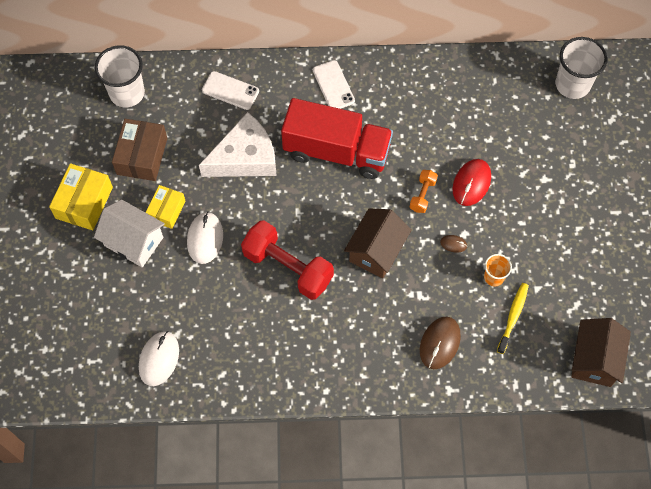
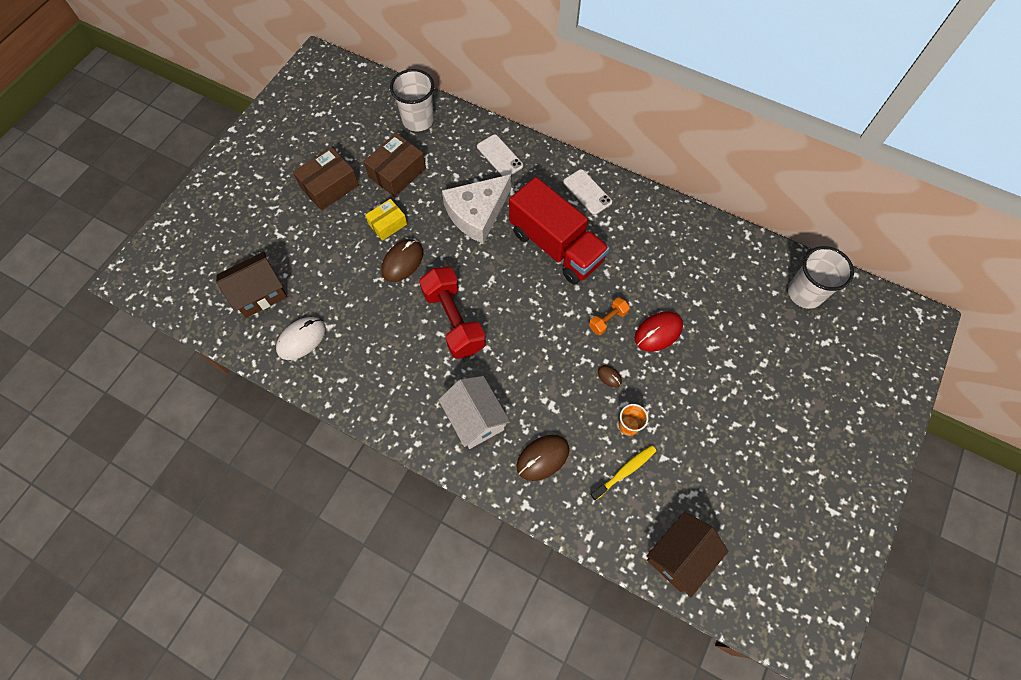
camera: 30 degrees right, 0 degrees up
yellow box [49,163,113,230] -> brown box [293,147,359,211]
white house [94,199,165,267] -> white house moved to [438,376,510,449]
white mouse [187,212,223,264] -> brown mouse [381,239,423,282]
white cheese [199,112,277,177] -> white cheese turned 135 degrees clockwise [442,174,511,244]
white phone [313,60,355,109] -> white phone turned 45 degrees counterclockwise [563,169,612,215]
brown house [344,208,412,278] -> brown house moved to [216,252,287,318]

